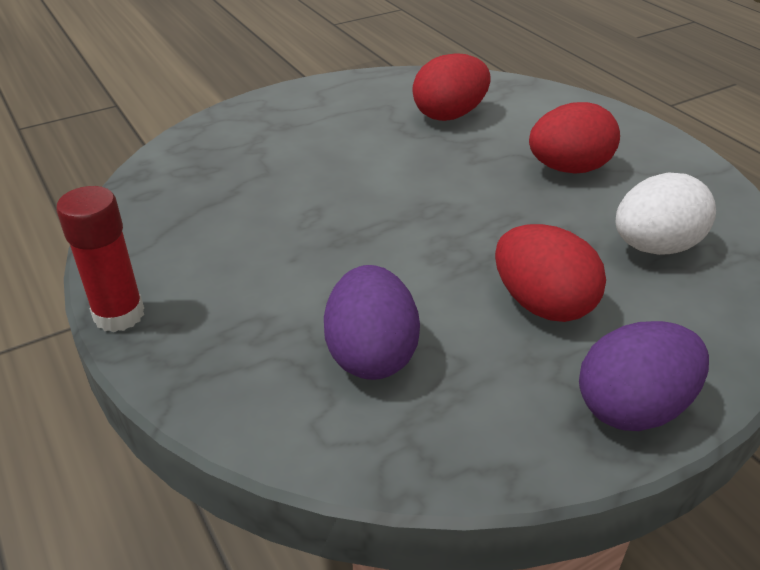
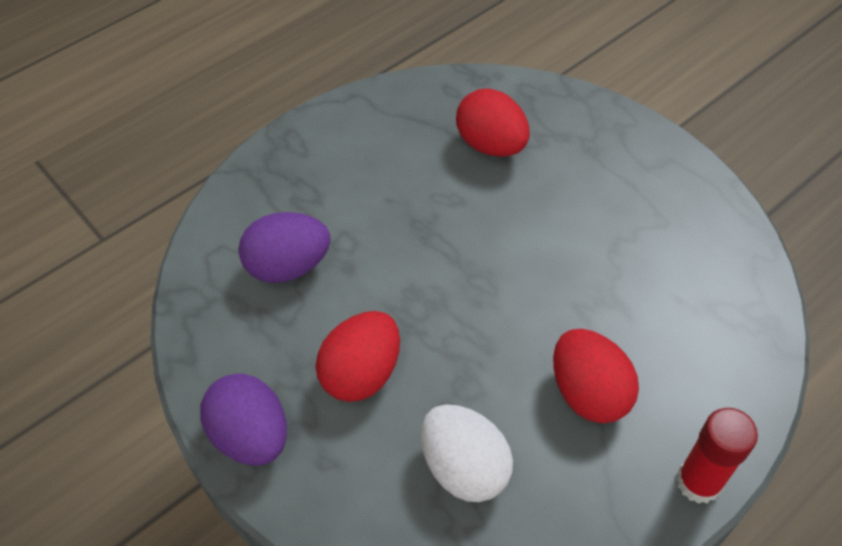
camera: 80 degrees right, 15 degrees up
red glue stick [56,186,144,332] -> red glue stick moved to [676,408,758,504]
red egg [412,53,491,121] -> red egg moved to [456,88,530,157]

